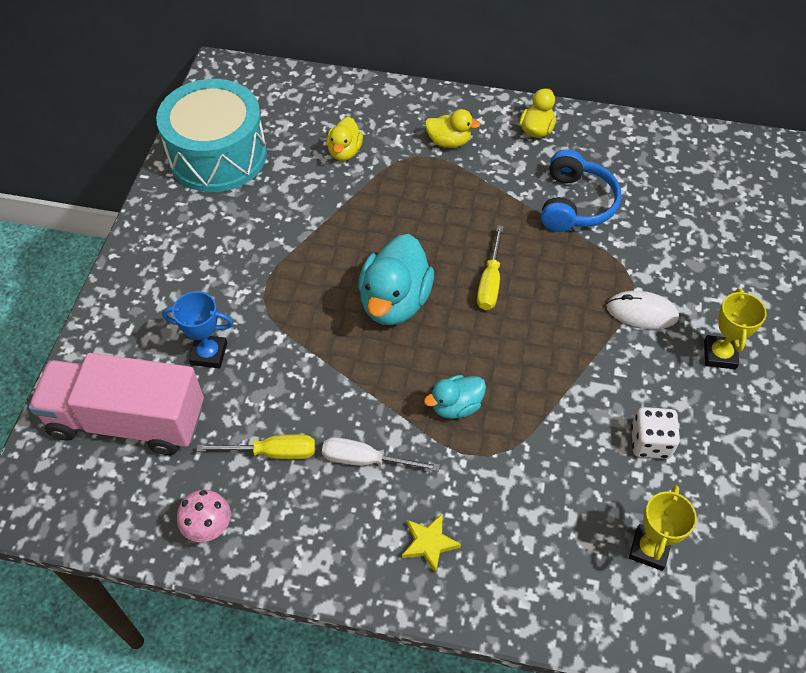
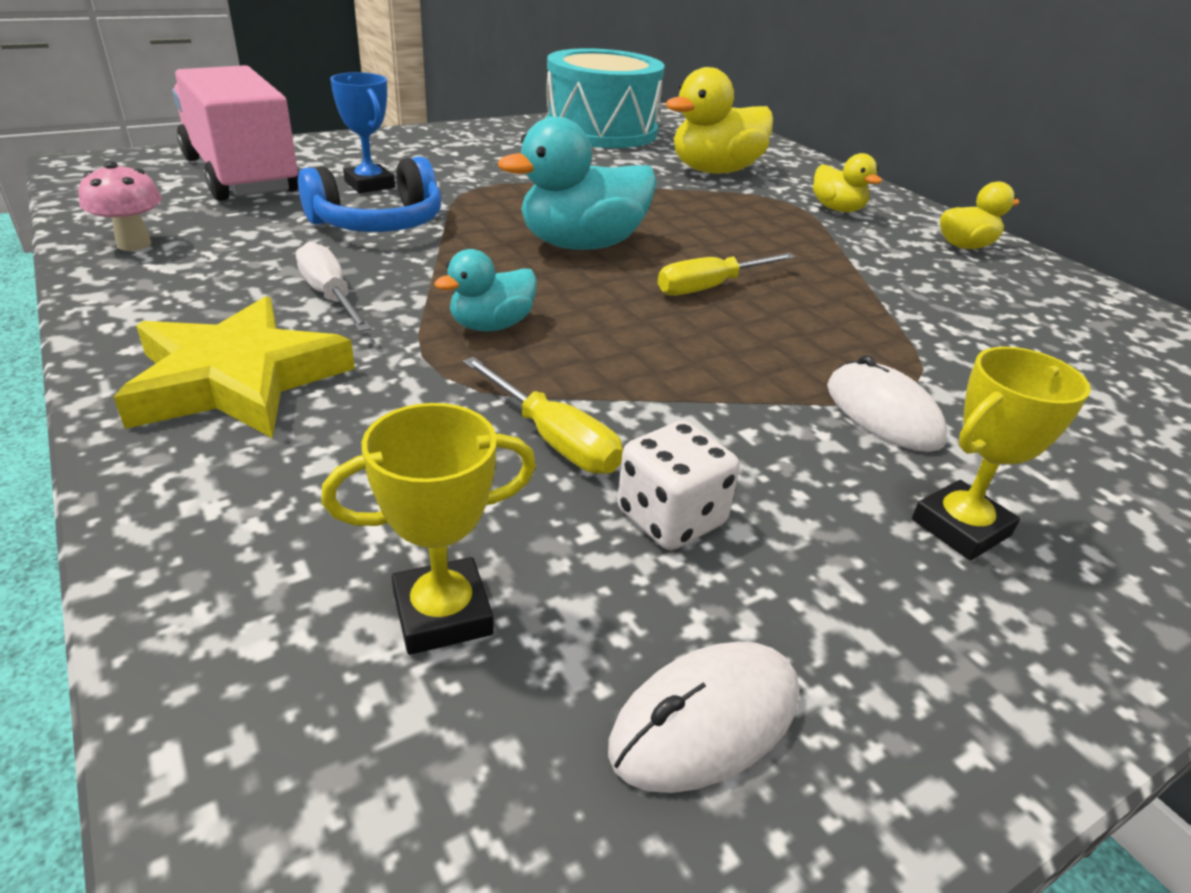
camera: 45 degrees right, 20 degrees down
yellow screwdriver [197,434,315,459] -> yellow screwdriver moved to [463,357,623,474]
yellow duck [326,117,363,161] -> yellow duck [665,67,773,174], size x1.79
yellow star [402,513,461,574] -> yellow star [114,296,355,438], size x2.07
turquoise duck [424,375,486,419] -> turquoise duck turned 60 degrees counterclockwise [434,249,537,331]
blue headphones [541,149,621,232] -> blue headphones moved to [298,156,441,232]
none -> white mouse [608,642,799,793]

